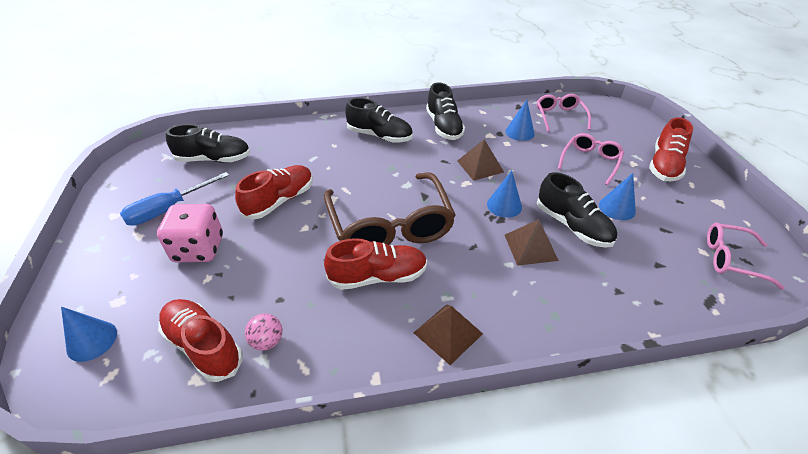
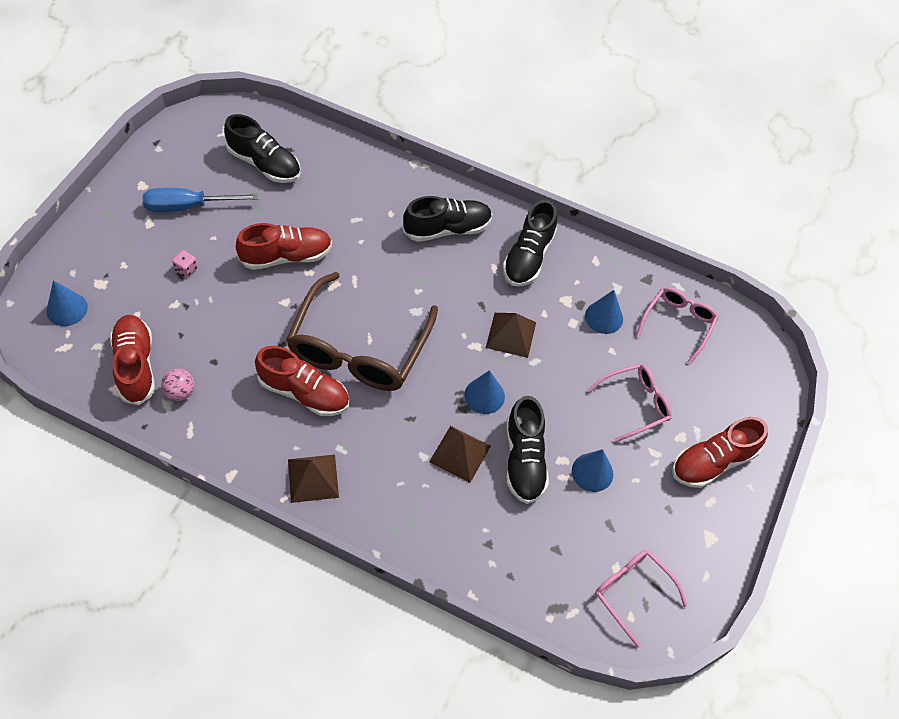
camera: 30 degrees right, 15 degrees up
pink dice [157,204,223,262] -> pink dice [172,250,198,277], size x0.40
black shoe [345,98,413,143] -> black shoe turned 75 degrees counterclockwise [403,196,492,242]

